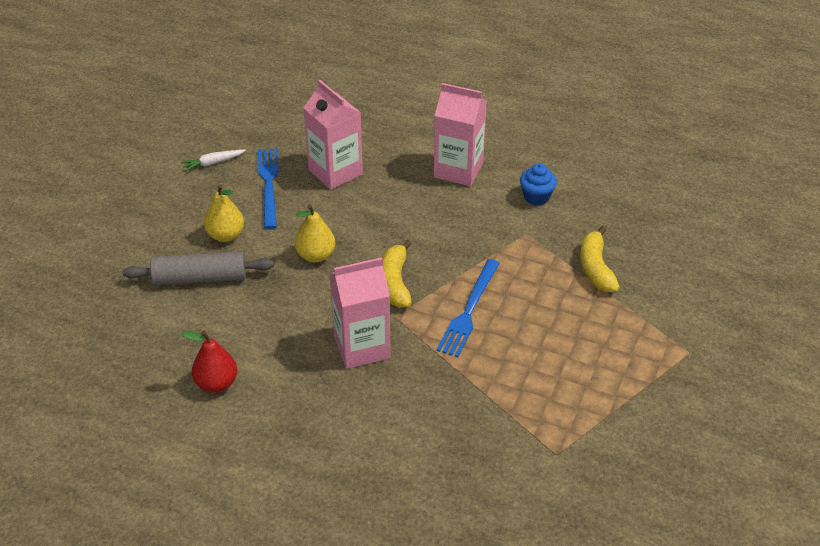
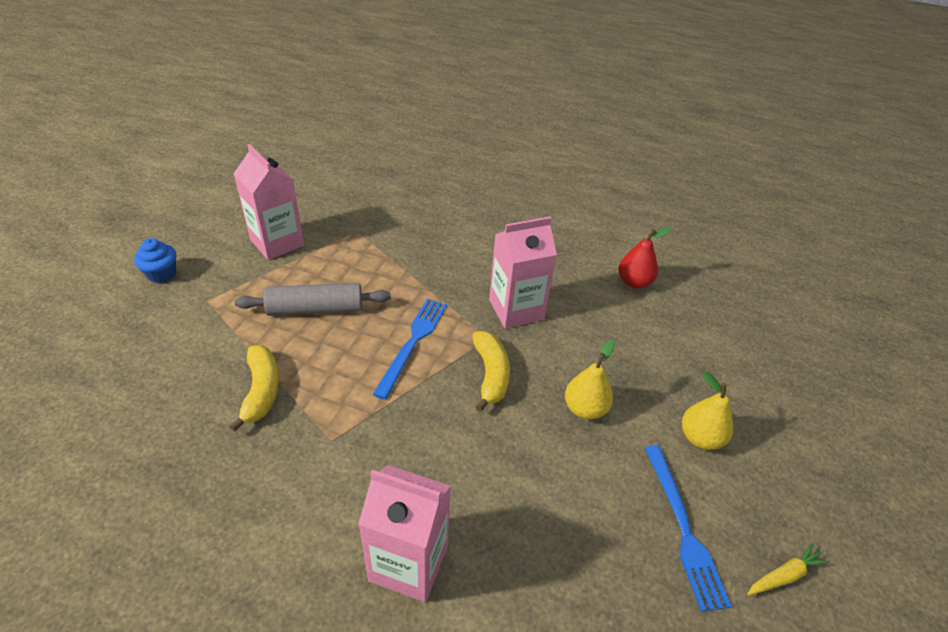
camera: 175 degrees right, 0 degrees up
grey rolling pin [123,251,274,285] -> grey rolling pin moved to [235,283,391,316]
white carrot [181,149,246,171] -> yellow carrot [747,543,830,595]
pink carton [303,80,363,190] -> pink carton moved to [234,144,304,260]
blue cupcake [520,163,557,205] -> blue cupcake moved to [134,238,176,283]

